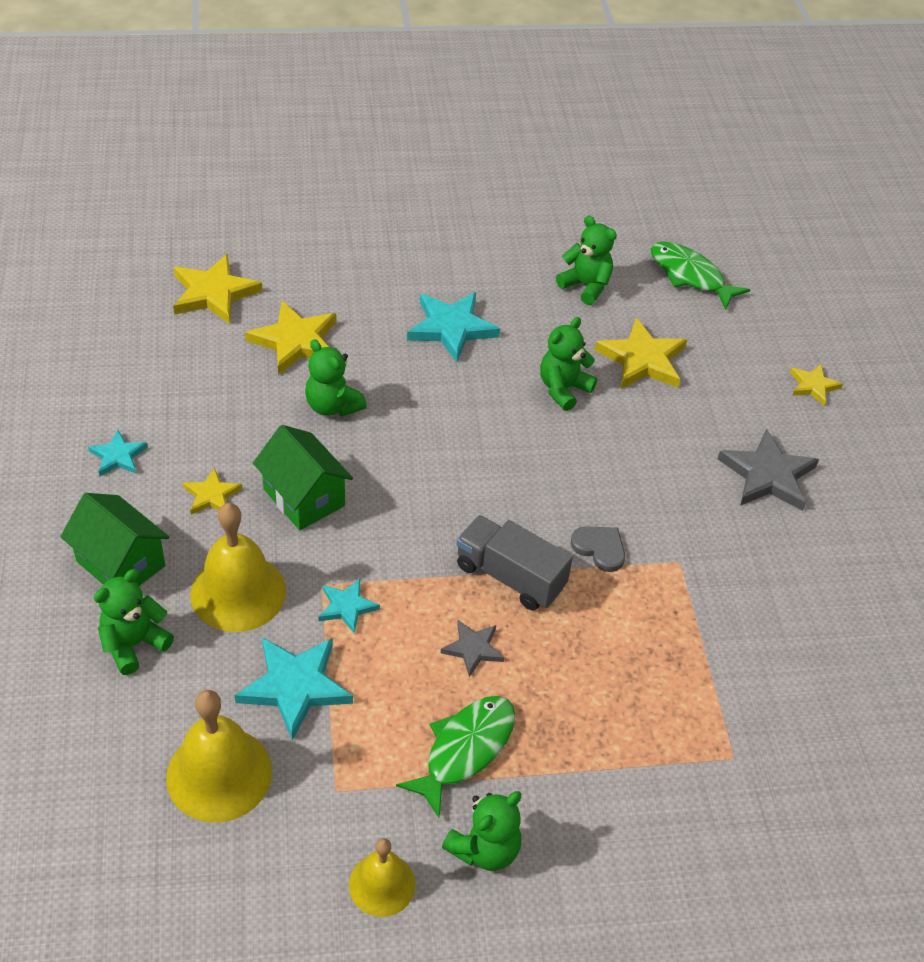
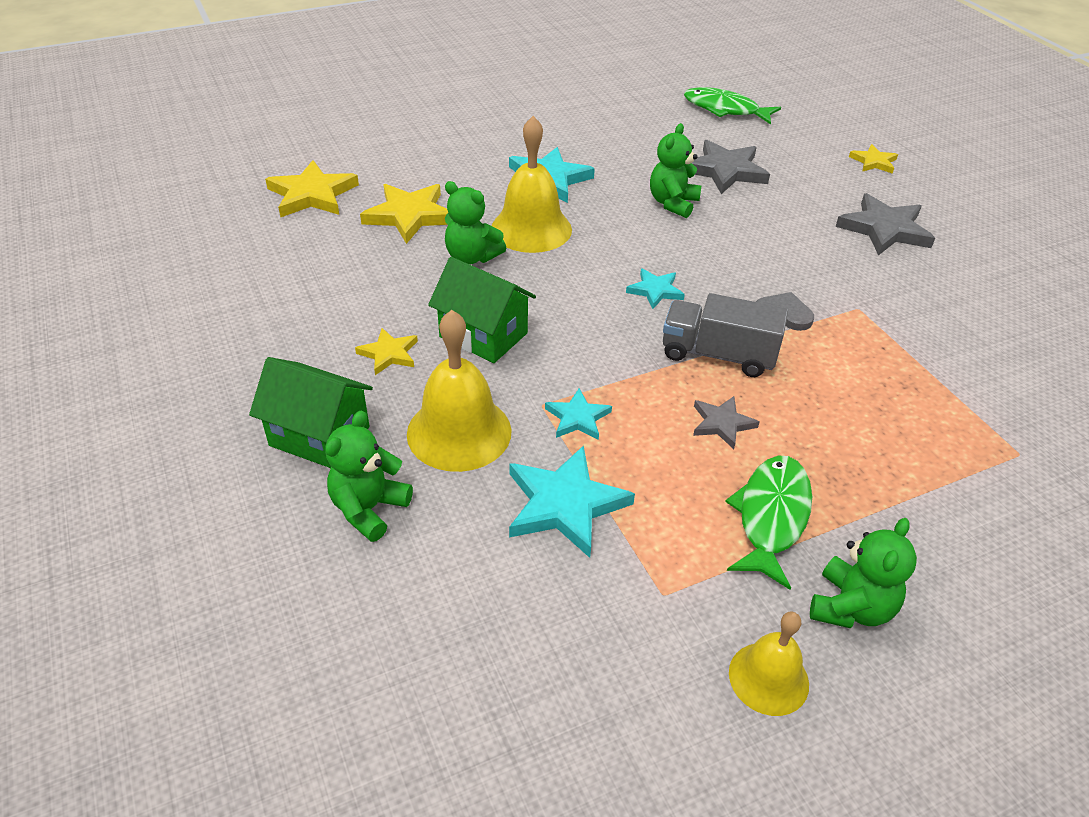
camera: 15 degrees left, 5 degrees down
turquoise star [88,430,148,476] -> turquoise star moved to [626,268,685,309]
yellow bell [166,690,272,823] -> yellow bell moved to [492,116,572,253]
green teddy bear [556,215,617,305] -> none
yellow star [595,318,687,389] -> grey star [692,140,770,194]

